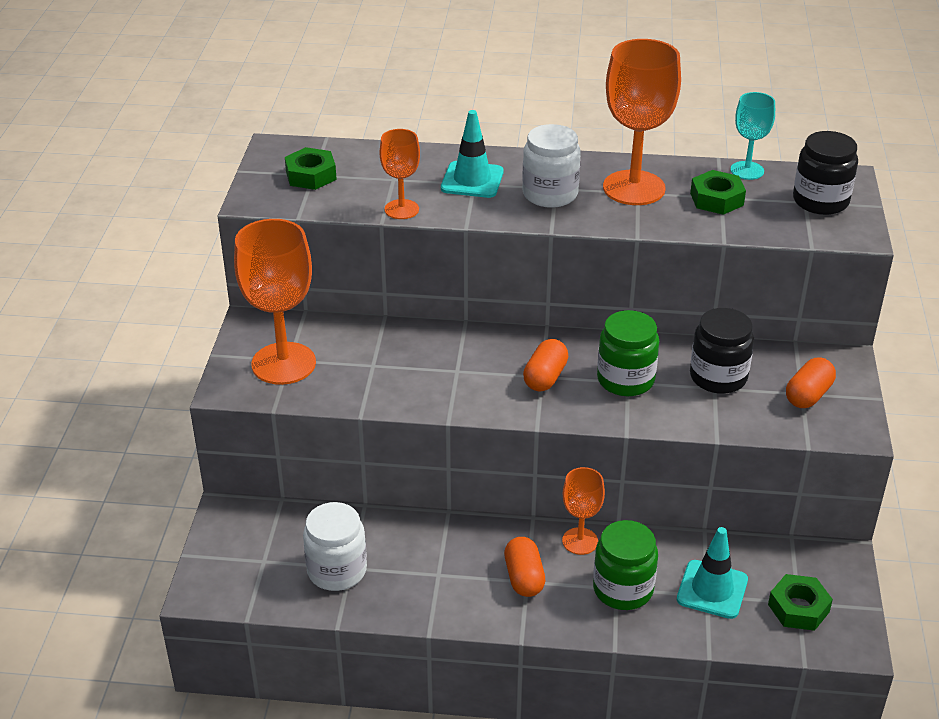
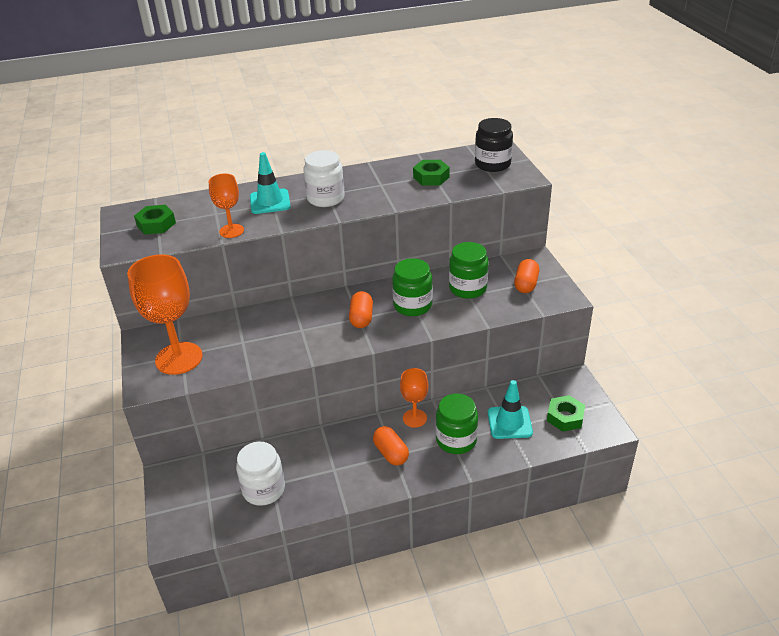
camera: 20 degrees left, 0 degrees up
orange goblet [603,39,681,205] -> none
black jar [690,308,754,394] -> green jar [449,242,489,299]
turquoise goblet [731,92,775,180] -> none

